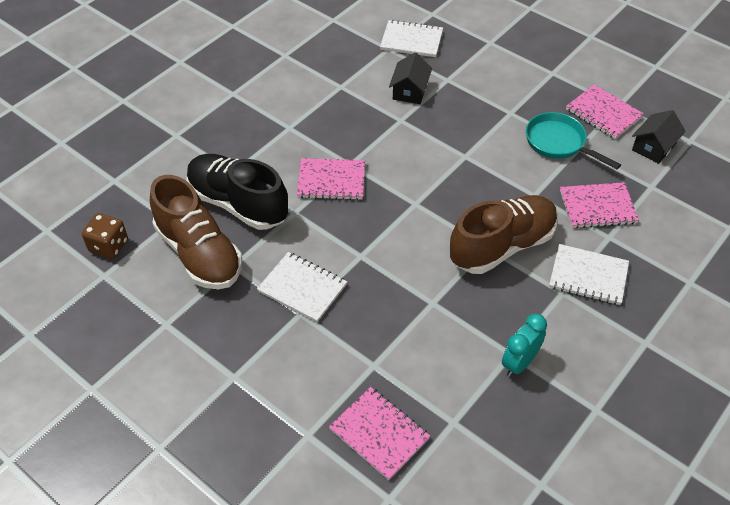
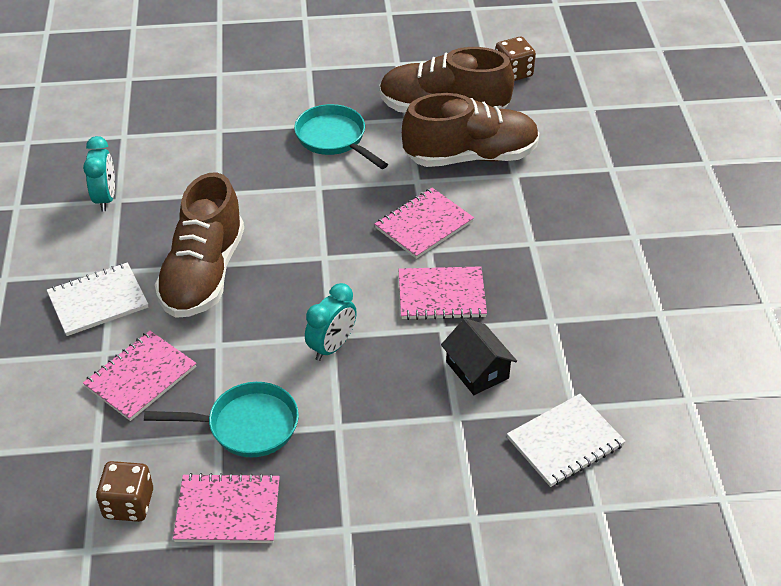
camera: 135 degrees right, 5 degrees down
black shoe [186,154,288,230] -> brown shoe [402,93,539,167]
white notebook [257,252,347,322] -> turquoise pan [294,104,388,169]
pink notebook [329,387,430,480] -> pink notebook moved to [398,266,487,320]
black house [632,110,686,164] -> brown dice [96,461,153,522]
none -> turquoise clock [305,283,357,361]

